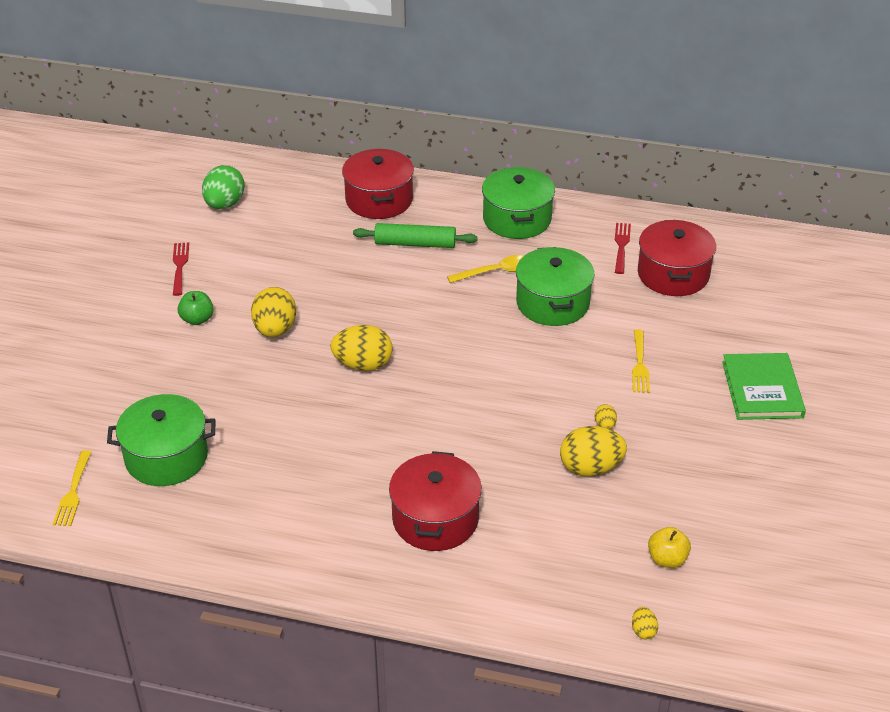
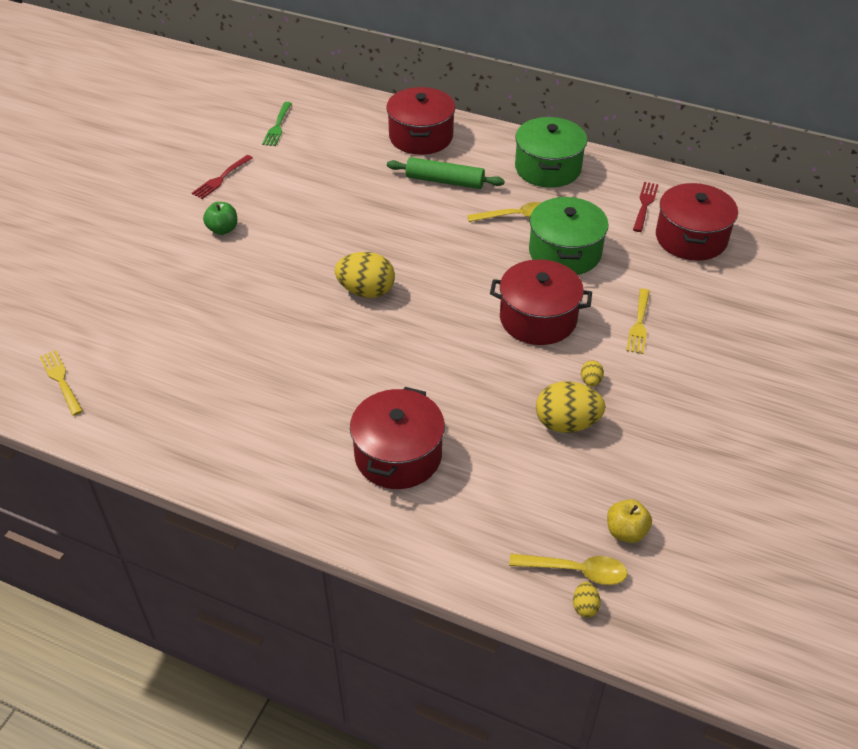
camera: 10 degrees right, 5 degrees up
yellow fork [53,450,91,526] -> yellow fork turned 135 degrees clockwise [39,350,83,416]
green pot [107,394,216,486] -> none
red fork [173,242,189,296] -> red fork turned 150 degrees counterclockwise [192,155,253,199]
green egg [202,165,245,209] -> green fork [262,102,292,146]
yellow egg [251,287,296,337] -> none
green book [722,353,806,420] -> none
none -> red pot [490,259,592,345]
none -> yellow spoon [509,554,628,585]

